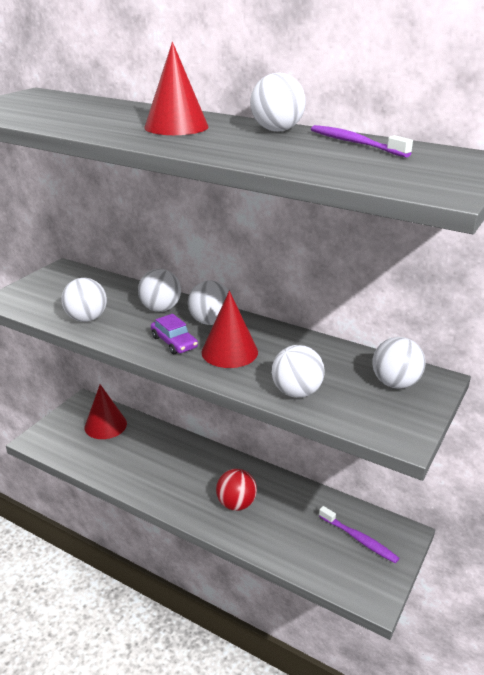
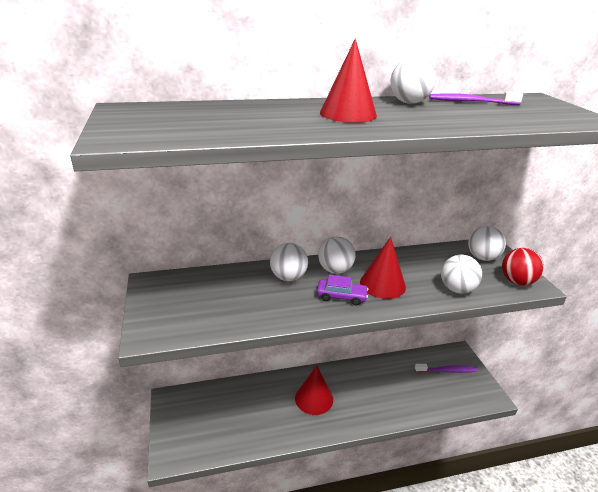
camera: 45 degrees left, 0 degrees up
white ball [62,278,107,322] -> none
red cone [85,384,127,439] -> red cone moved to [295,366,333,415]
red ball [216,469,257,511] -> red ball moved to [502,248,544,286]

